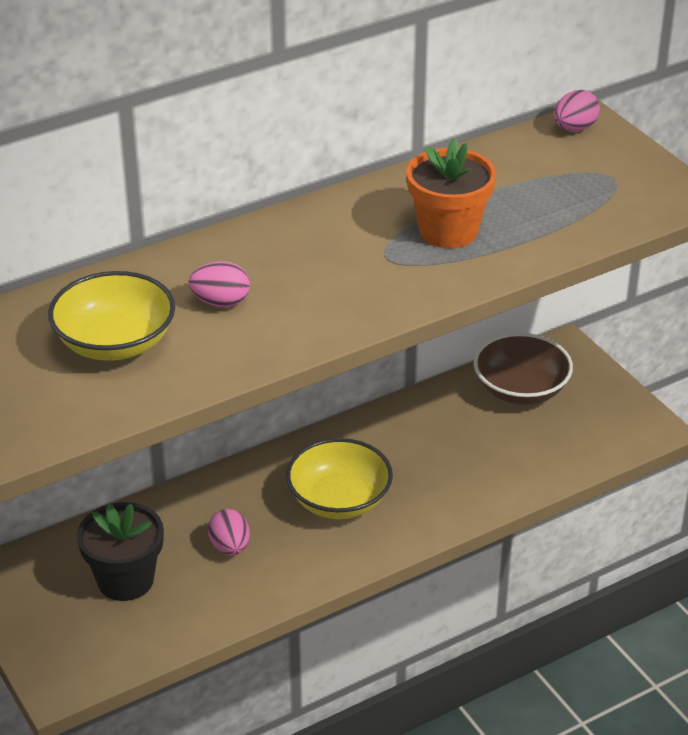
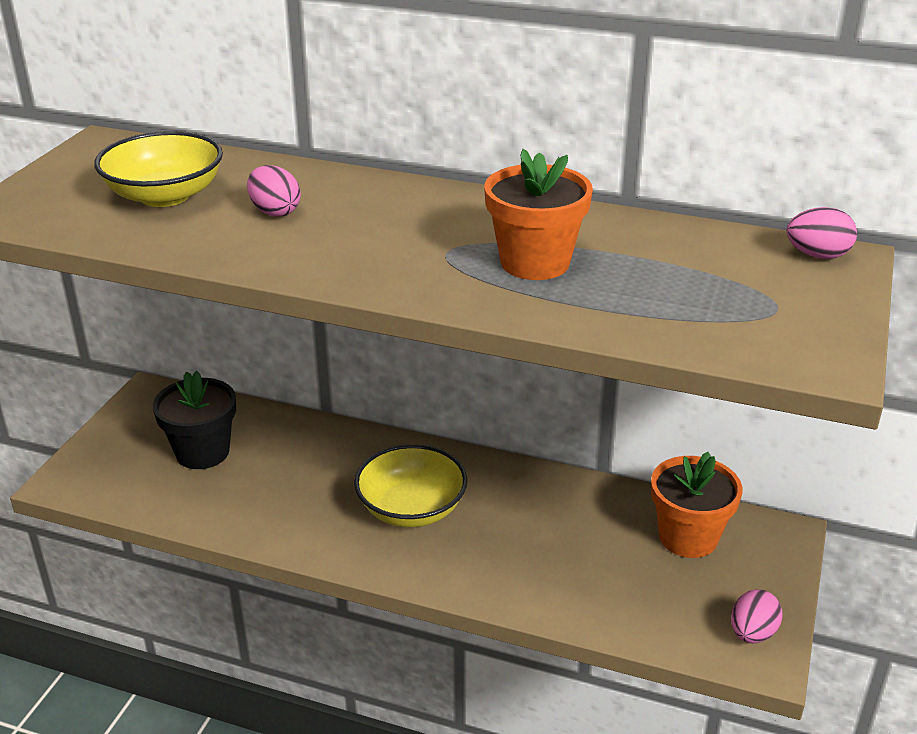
camera: 50 degrees right, 5 degrees down
pink egg [208,509,250,555] -> pink egg moved to [731,589,783,643]
brown bowl [474,333,573,405] -> orange flower pot [651,452,742,558]

